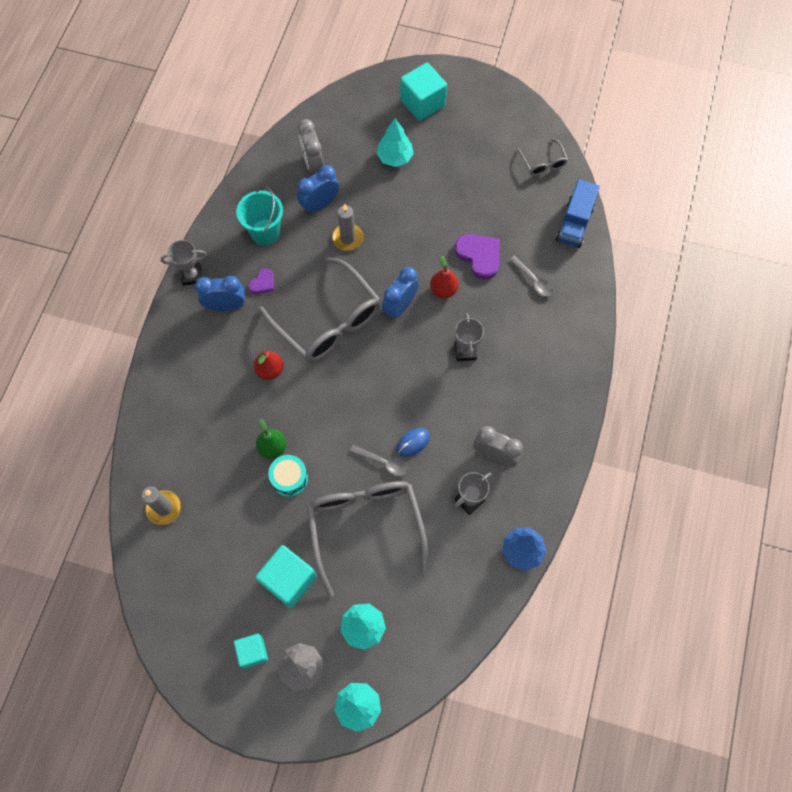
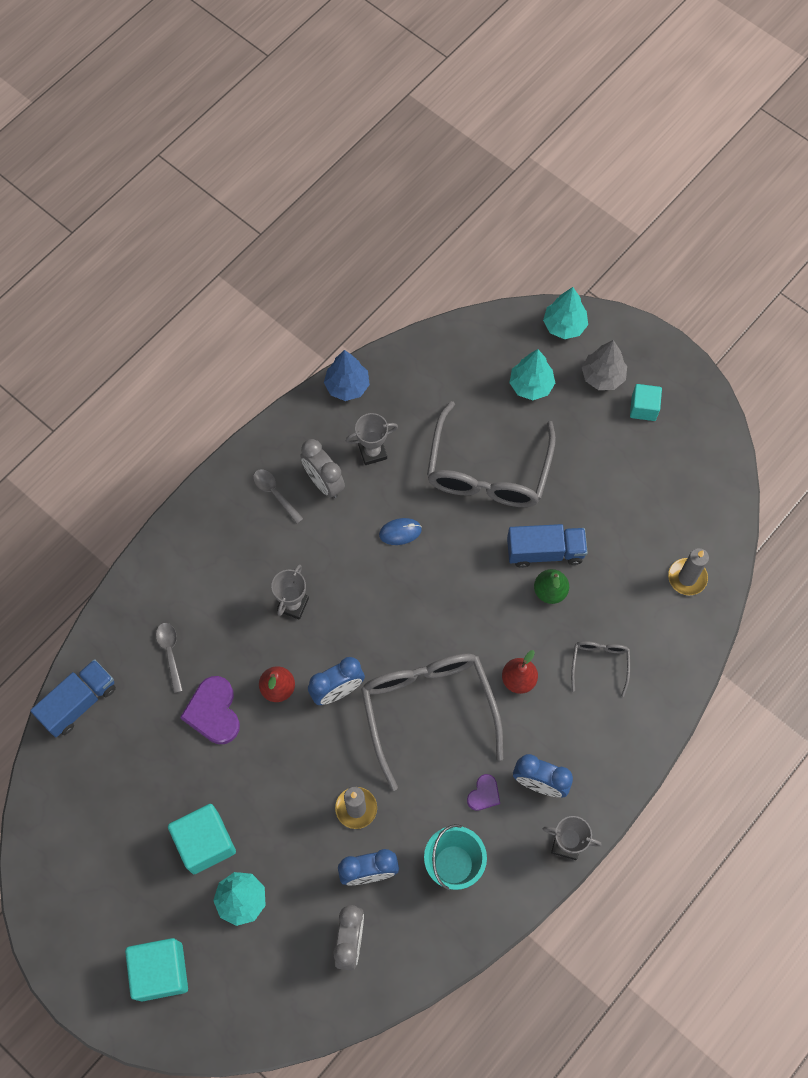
camera: 155 degrees left, 0 degrees up
purple heart [249,268,274,294] -> purple heart turned 150 degrees clockwise [467,774,500,811]
turquoise cube [256,545,317,608] -> turquoise cube moved to [168,804,236,874]
turquoise drum [268,455,308,497] -> blue truck [507,524,588,568]
grey spoon [350,445,409,476] -> grey spoon moved to [253,469,304,524]
grey glasses [517,138,568,176] -> grey glasses moved to [571,641,630,697]

